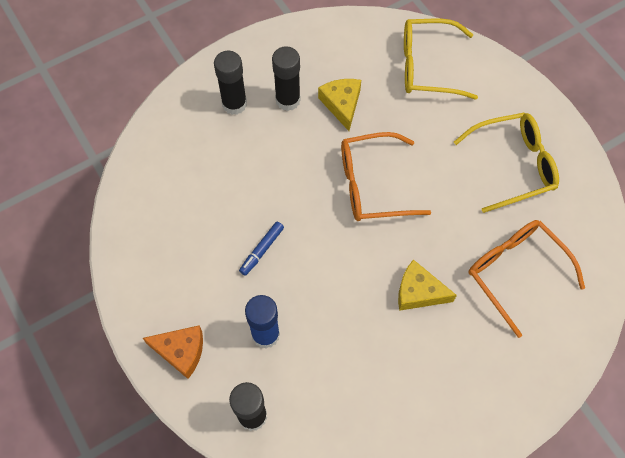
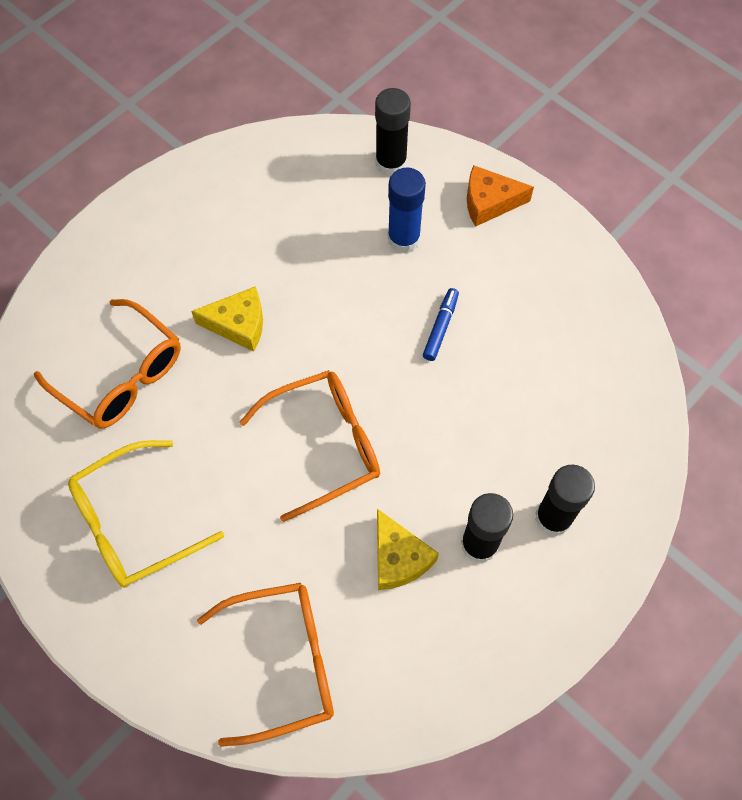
camera: 165 degrees right, 0 degrees up
yellow glasses [404,19,478,100] -> orange glasses [197,583,334,747]

